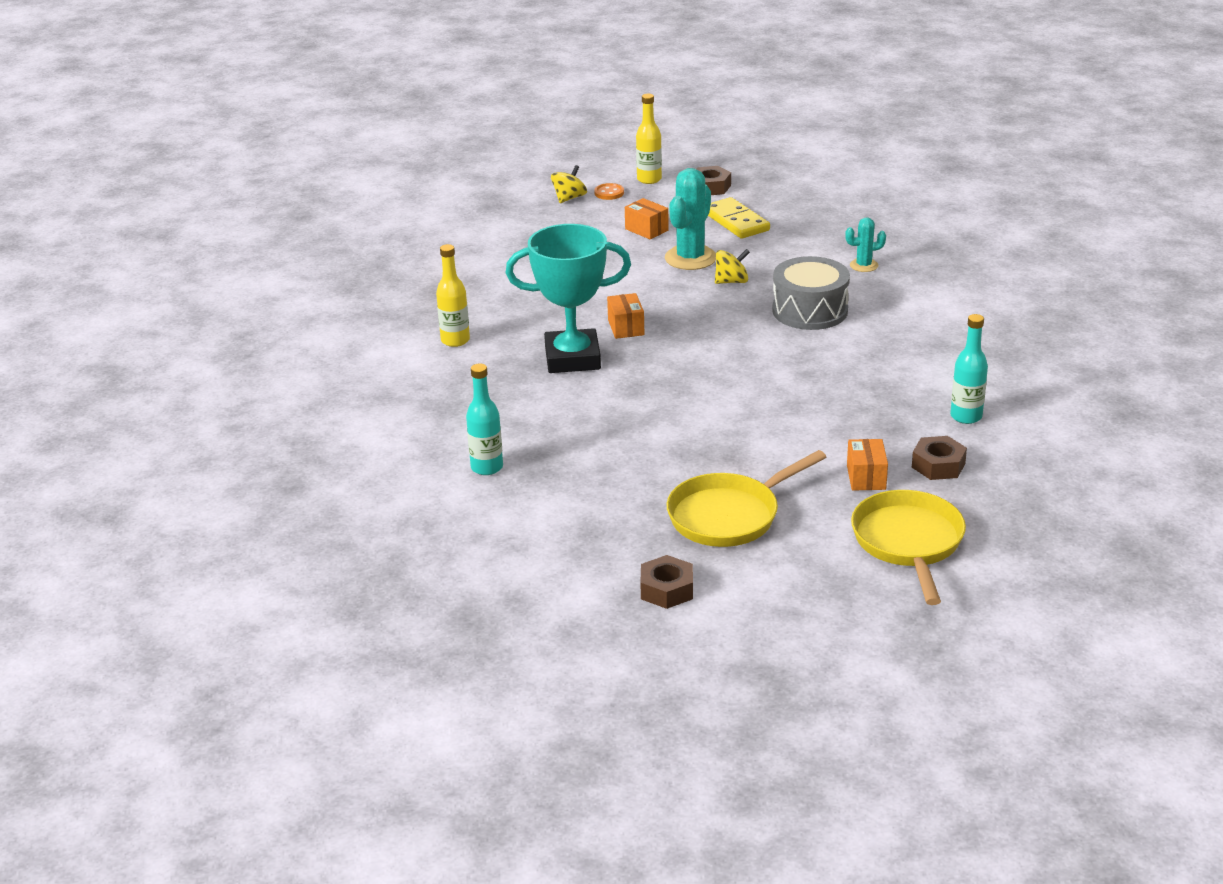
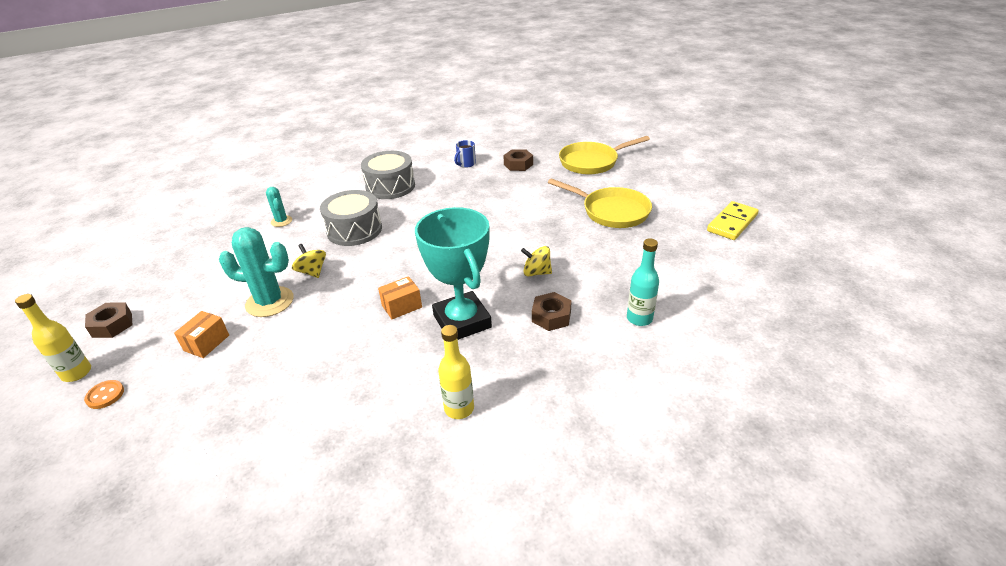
camera: 110 degrees left, 5 degrees up
yellow spinning top [551,165,587,203] -> yellow spinning top moved to [521,246,552,277]
brown nut [640,555,693,609] -> brown nut moved to [532,292,572,331]
yellow domino [708,197,770,239] -> yellow domino moved to [707,201,759,240]
orange box [847,439,888,491] -> none
turquoise bottle [950,314,988,424] -> blue mug [454,140,476,168]
none -> grey drum [361,151,415,199]

